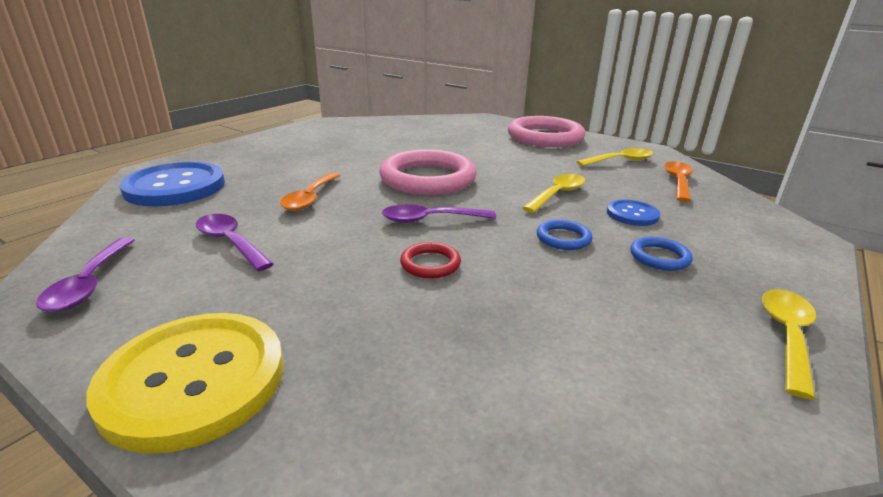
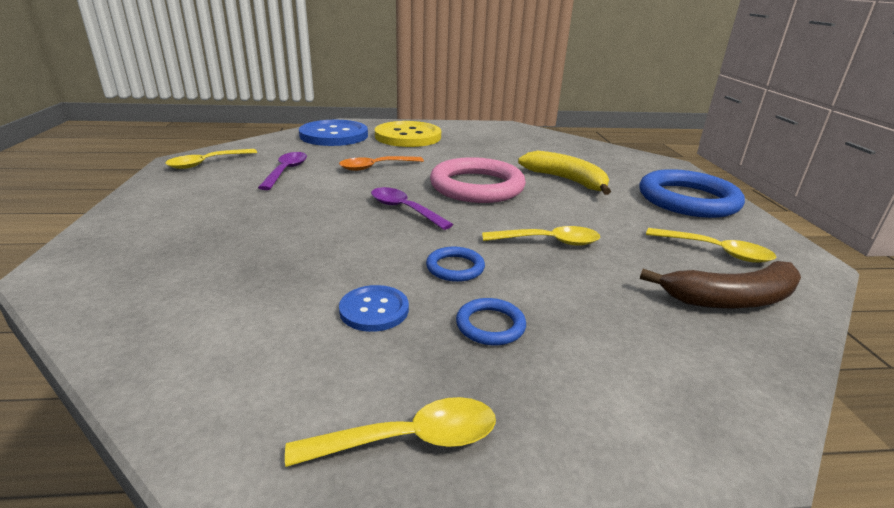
camera: 50 degrees right, 0 degrees up
purple spoon [36,237,135,312] -> yellow spoon [165,149,257,169]
yellow button [86,313,284,454] -> yellow button moved to [375,121,441,147]
red ring [400,242,461,278] -> none
pink ring [508,116,585,147] -> blue ring [639,169,745,218]
blue button [607,199,660,226] -> blue button moved to [339,285,409,332]
orange spoon [664,161,693,202] -> brown banana [640,261,801,309]
none -> yellow banana [518,151,611,195]

